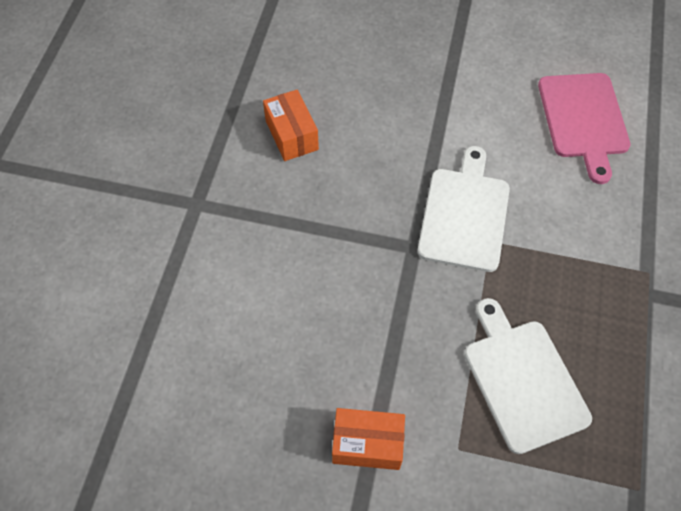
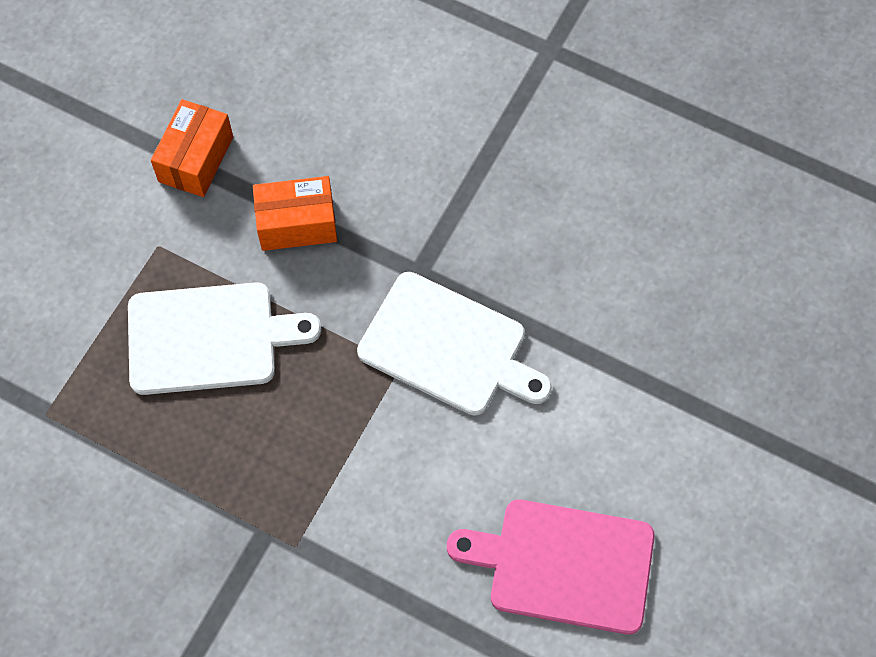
camera: 105 degrees right, 5 degrees up
orange box [263,89,319,161] -> orange box moved to [253,176,337,251]

